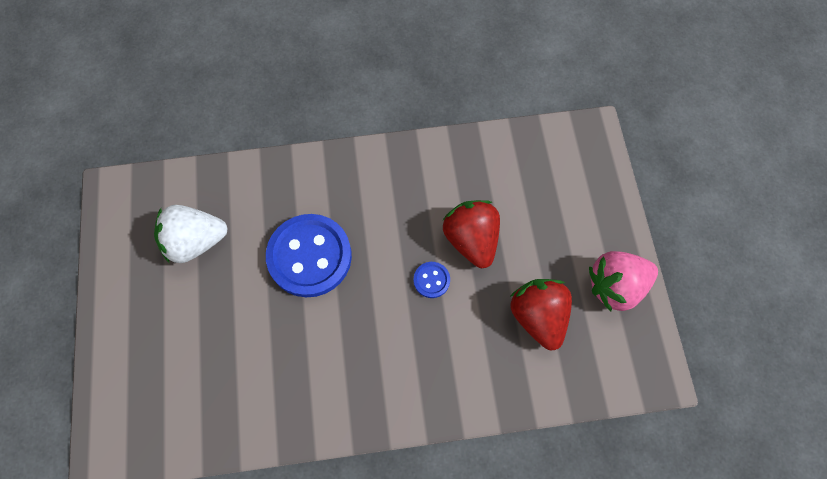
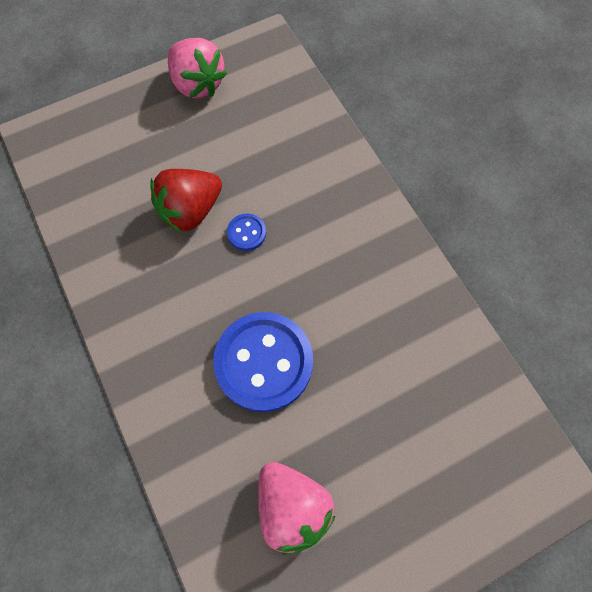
camera: 110 degrees left, 0 degrees up
white strawberry [154,205,228,263] -> pink strawberry [258,462,336,555]
red strawberry [510,279,572,351] -> none

